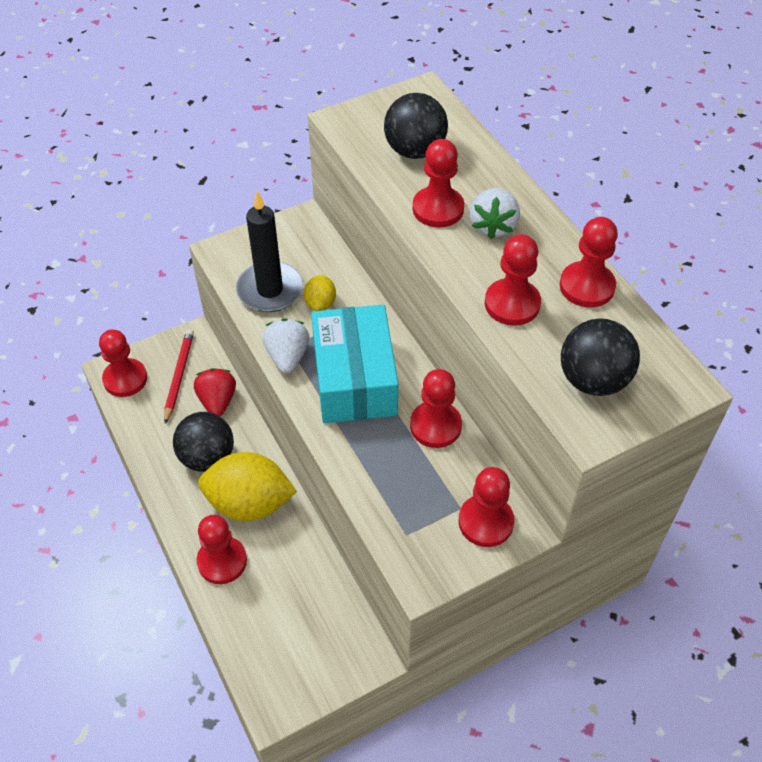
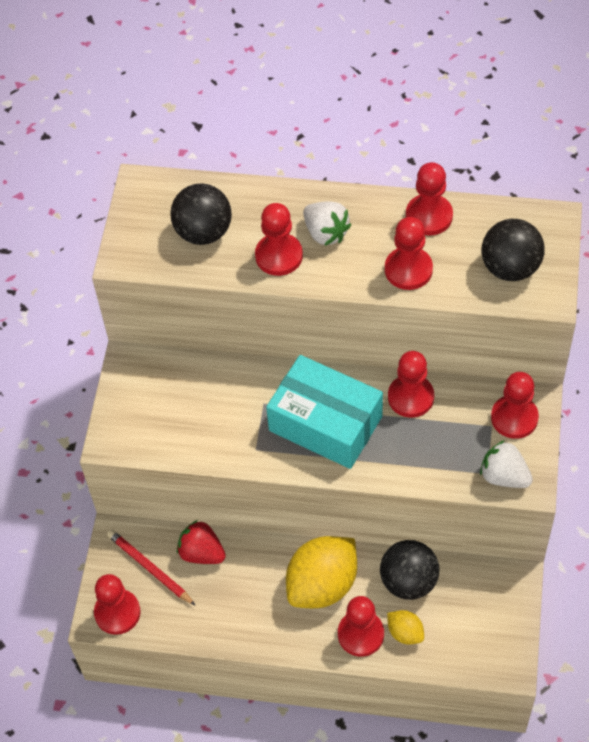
camera: 50 degrees left, 5 degrees up
black ball [173,412,234,472] -> black ball moved to [380,540,440,600]
black candle [236,191,303,312] -> none
white strawberry [262,318,309,373] -> white strawberry moved to [480,440,533,488]
yellow lemon [304,275,336,311] -> yellow lemon moved to [387,610,424,644]

